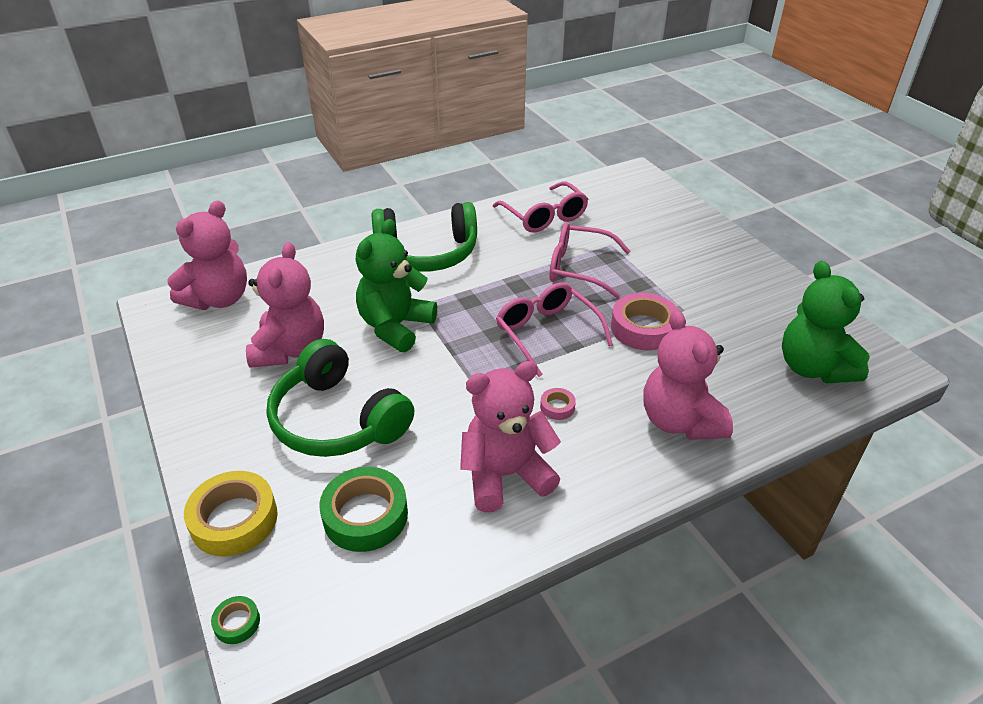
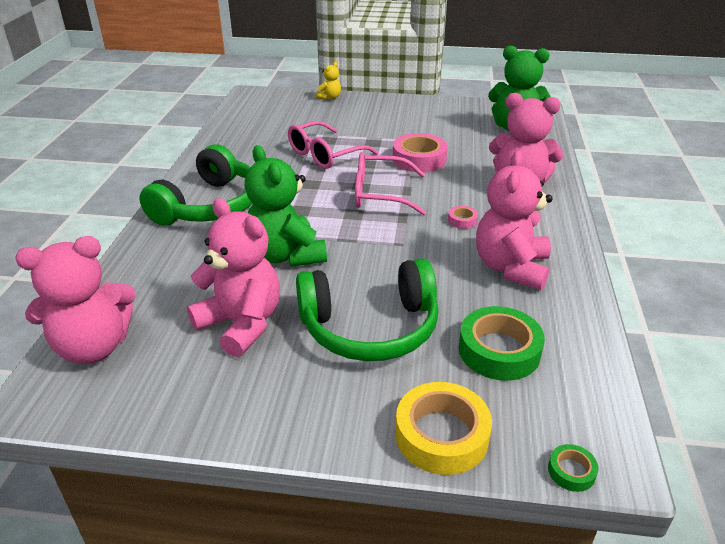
camera: 55 degrees left, 5 degrees down
pink teddy bear [167,200,247,310] -> pink teddy bear turned 90 degrees clockwise [15,236,136,364]
pink glasses [493,182,588,233] -> none
none -> yellow teddy bear [316,62,341,100]

